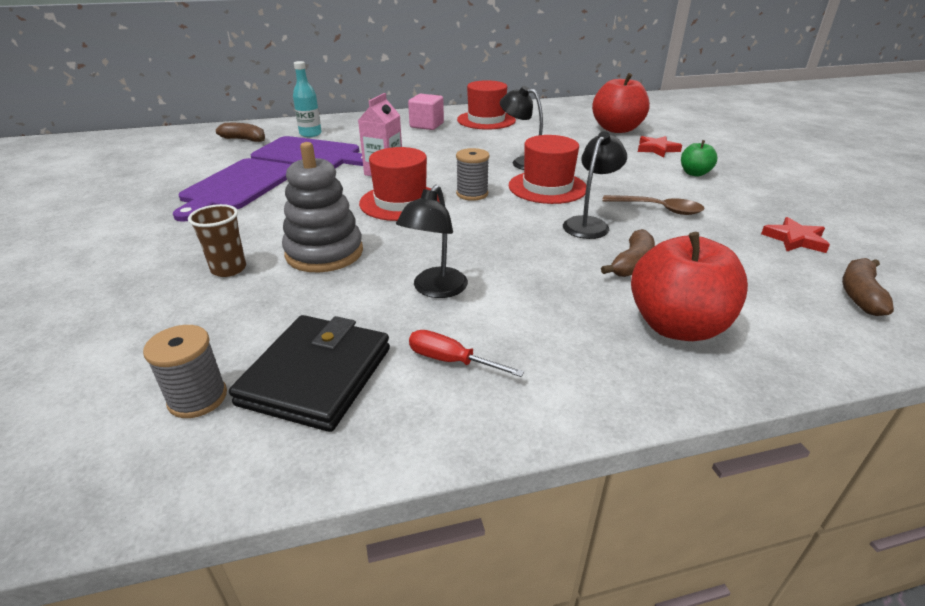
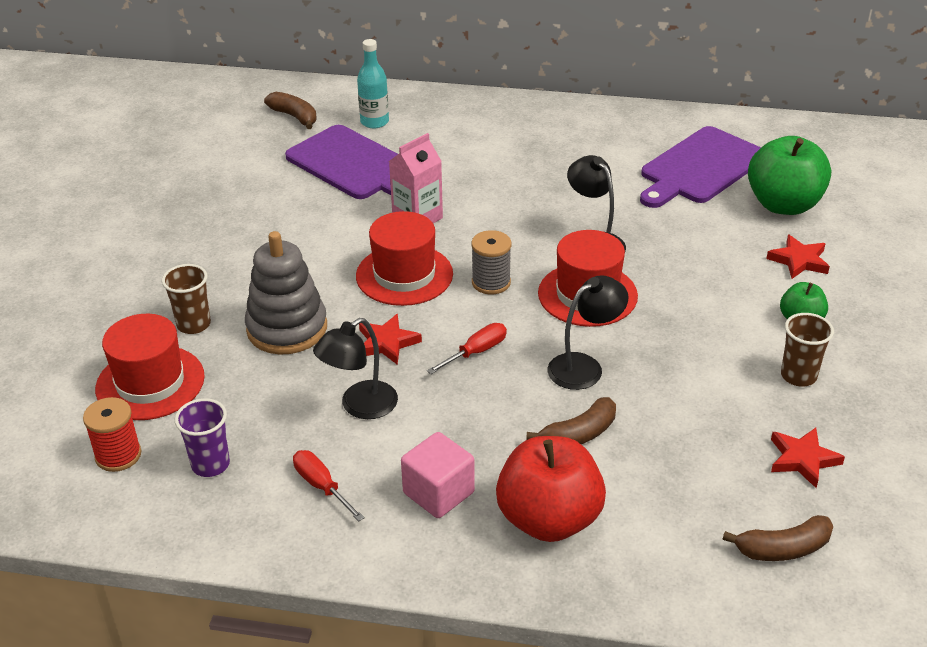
camera: 25 degrees right, 5 degrees up
grey spool [143,325,227,418] -> red spool [83,397,142,472]
purple cutting board [173,158,291,222] -> purple cutting board moved to [640,126,761,208]
black wallet [229,315,390,432] -> purple cup [175,398,230,477]
pink cube [408,94,444,130] -> pink cube moved to [401,432,475,518]
red hat [457,80,516,130] -> red hat moved to [95,314,205,420]
red apple [592,73,650,133] -> green apple [748,136,831,215]
brown spoon [602,195,705,215] -> none
brown banana [842,258,894,316] -> brown banana turned 150 degrees counterclockwise [723,515,833,561]
none -> red star [359,314,422,365]
none -> red screwdriver [427,323,507,374]
none -> brown cup [781,313,834,386]

